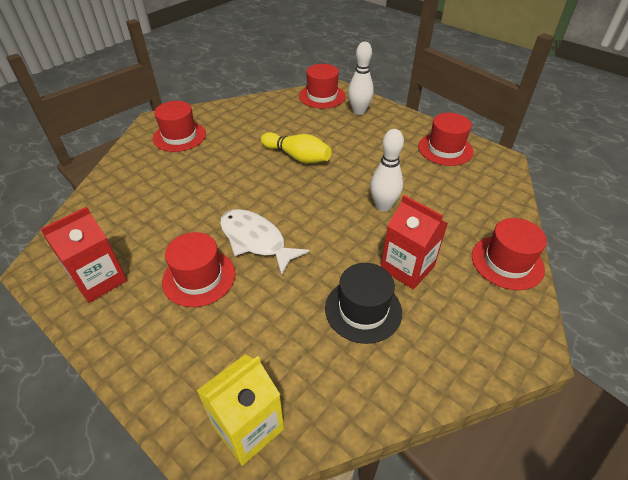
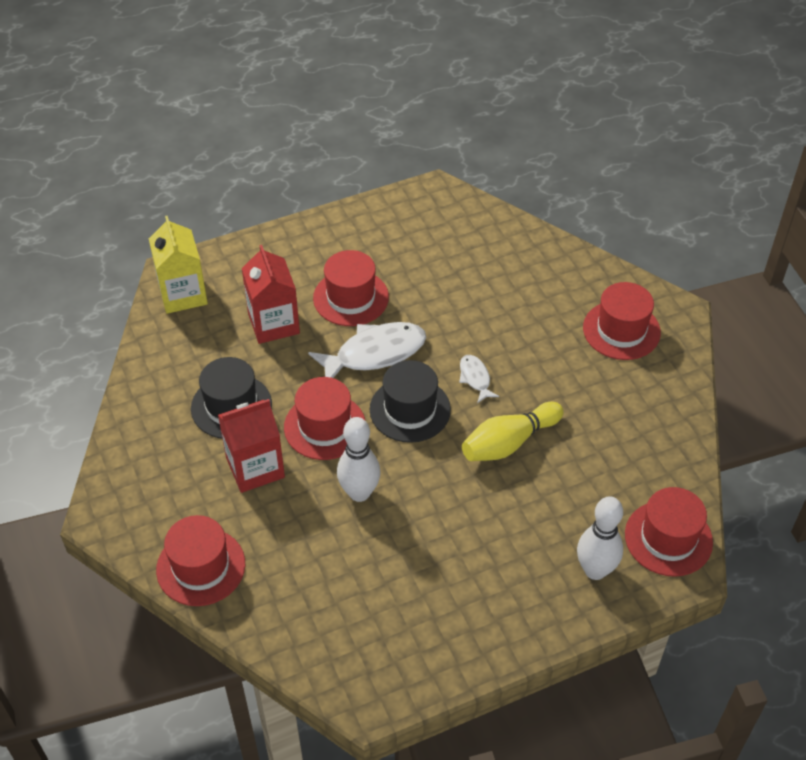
camera: 115 degrees right, 5 degrees up
red carton [41,207,127,303] -> red carton moved to [242,245,300,344]
red hat [418,113,474,166] -> red hat moved to [284,377,365,460]
none -> black hat [370,360,451,443]
none -> white fish [459,355,499,403]

